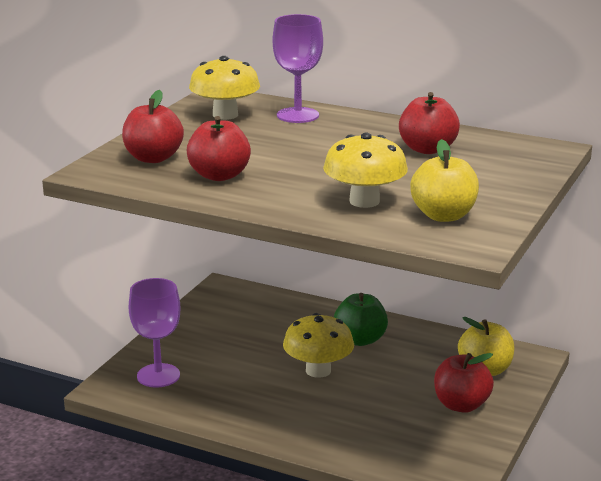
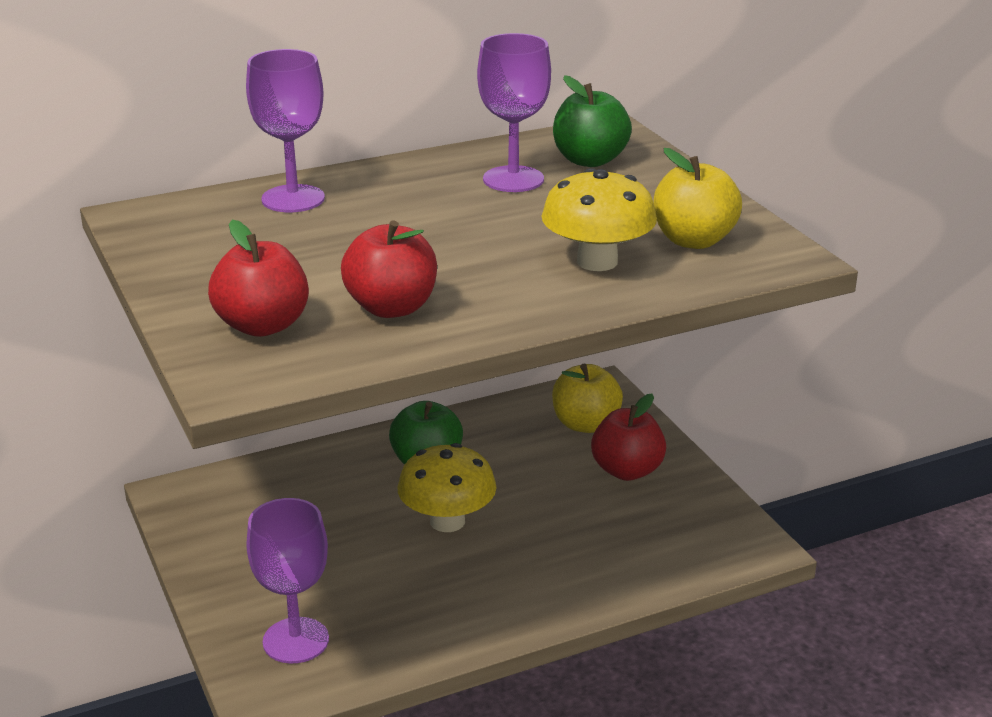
camera: 50 degrees left, 5 degrees up
yellow mushroom [189,56,260,120] -> none
red apple [399,92,460,154] -> purple goblet [477,33,551,192]
none -> green apple [553,75,632,167]

